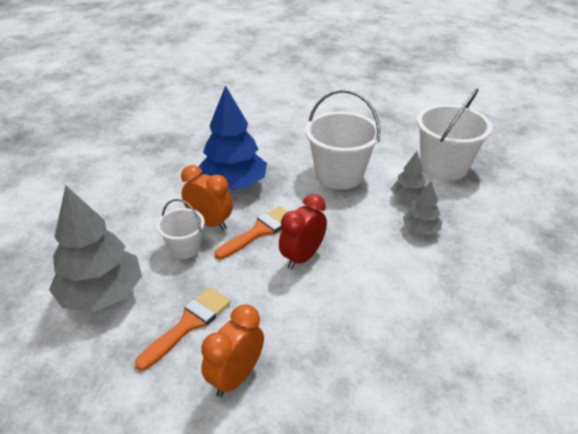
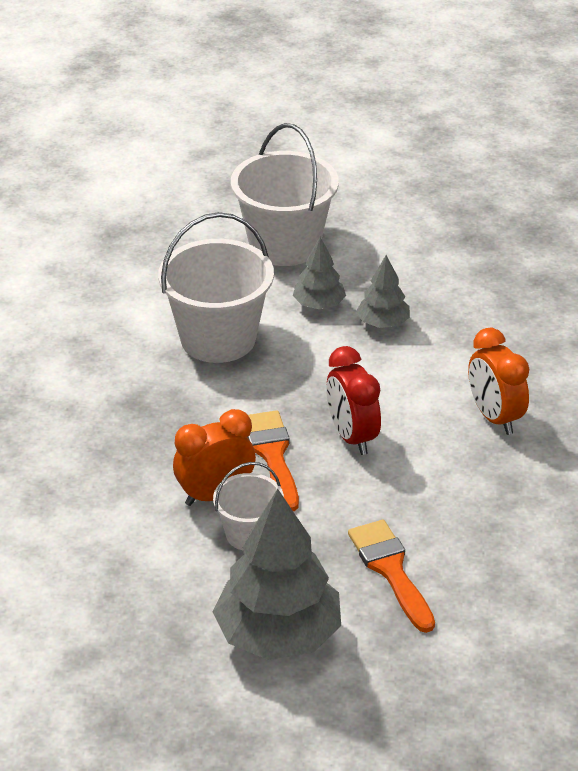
camera: 60 degrees left, 0 degrees up
blue tree [198,85,267,190] -> none
orange clock [201,304,264,397] -> orange clock moved to [468,328,529,435]

